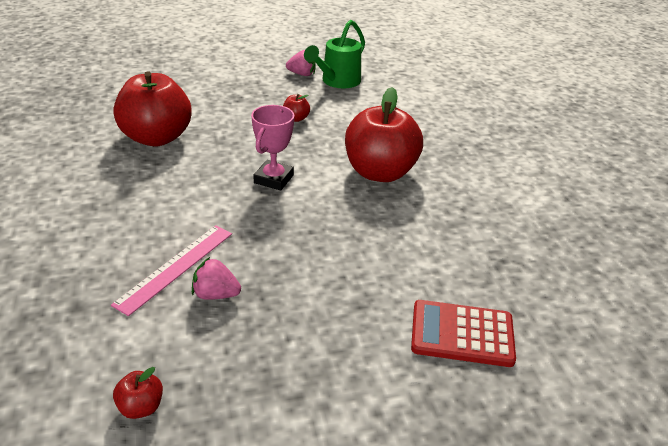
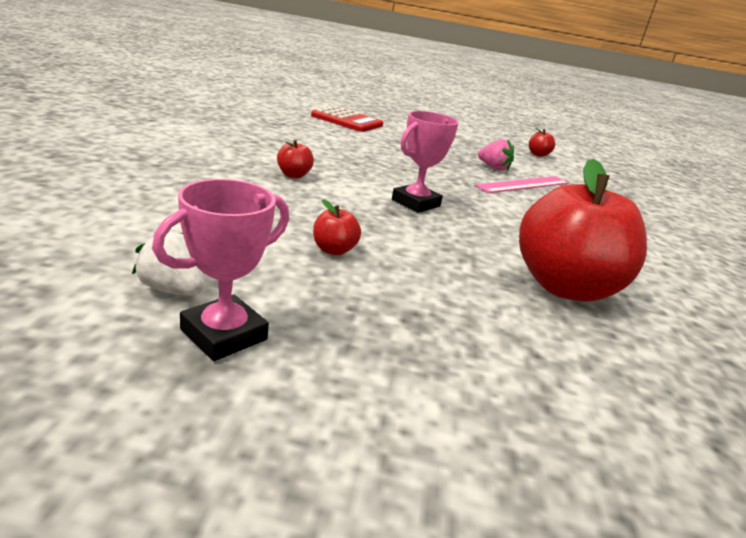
camera: 160 degrees left, 10 degrees down
pink strawberry [286,50,316,76] -> pink trophy [152,179,289,361]
green watering can [304,20,365,88] -> white strawberry [132,232,204,296]
red apple [345,87,423,182] -> red apple [277,140,314,178], size x0.40

